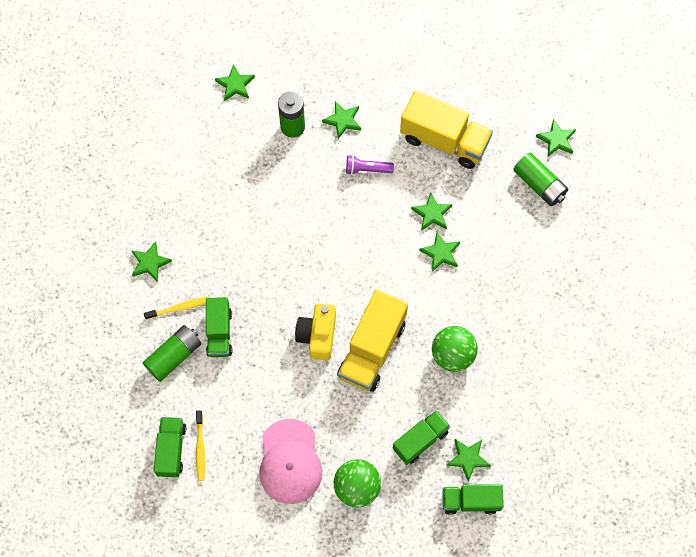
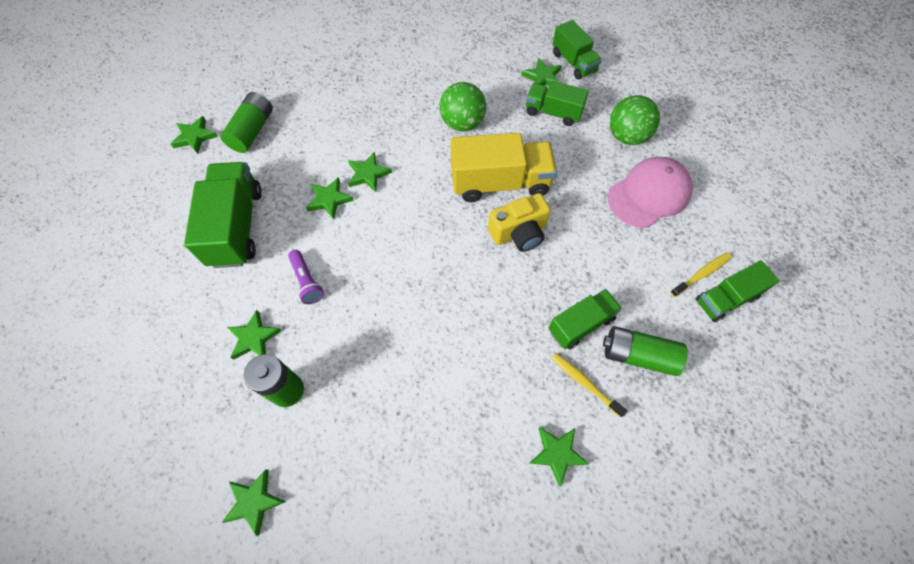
camera: 120 degrees left, 5 degrees down
yellow truck [400,90,493,169] -> green truck [184,162,262,268]

